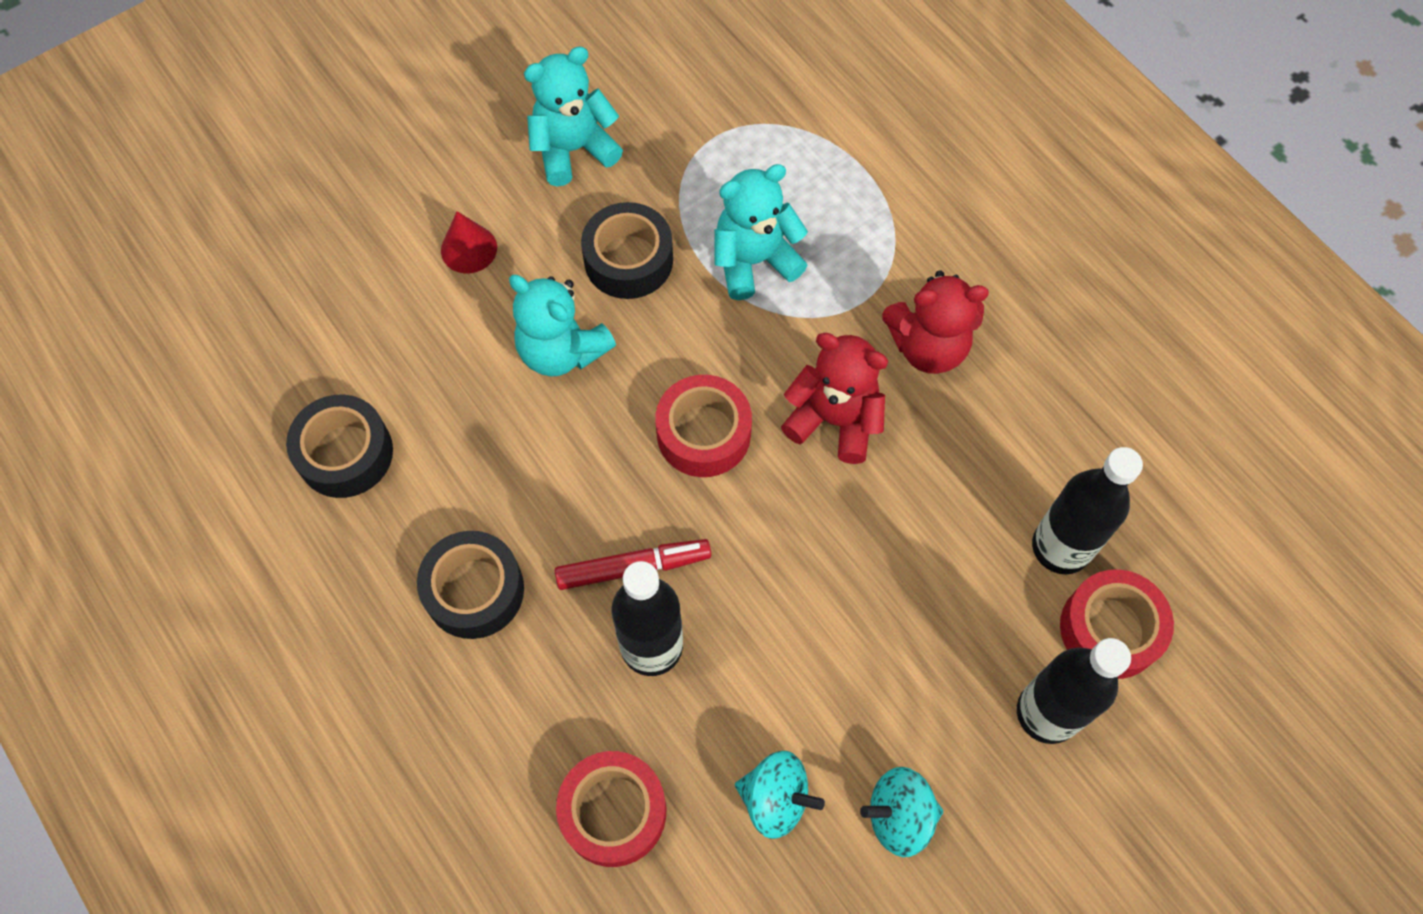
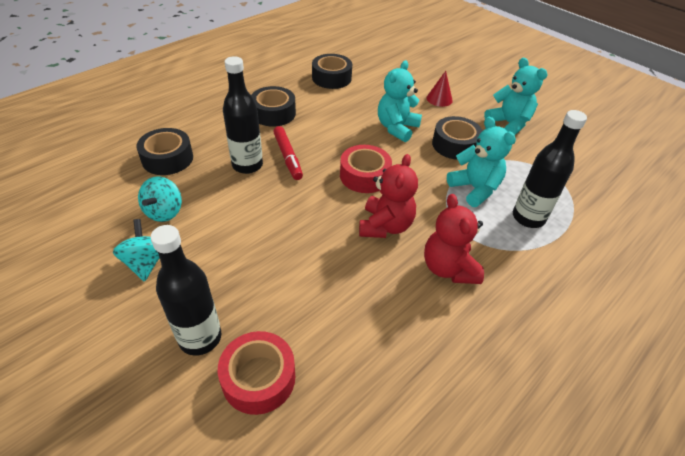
camera: 80 degrees right, 20 degrees down
red tape [556,751,666,867] -> black tape [136,128,193,175]
black bottle [1032,447,1143,574] -> black bottle moved to [513,110,587,228]

